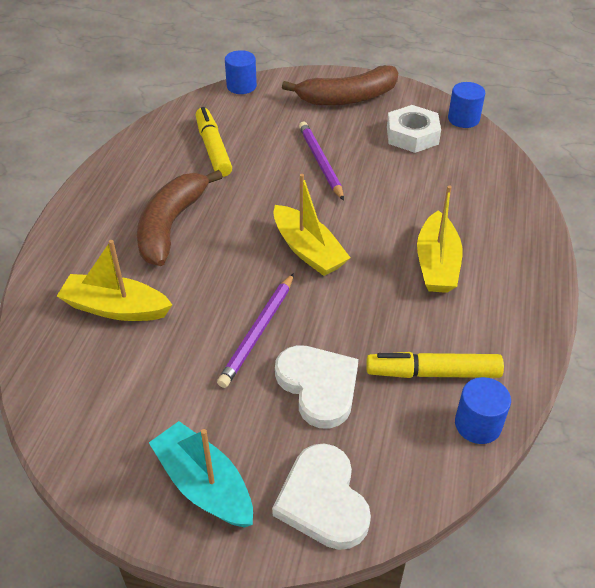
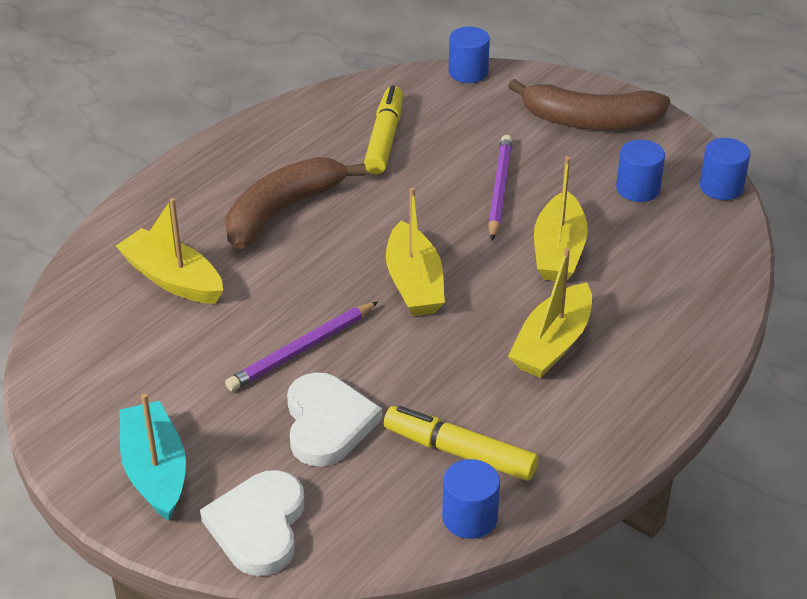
camera: 25 degrees right, 5 degrees down
white nut [387,105,441,153] -> blue cylinder [616,140,665,202]
none -> yellow boat [534,156,588,281]

